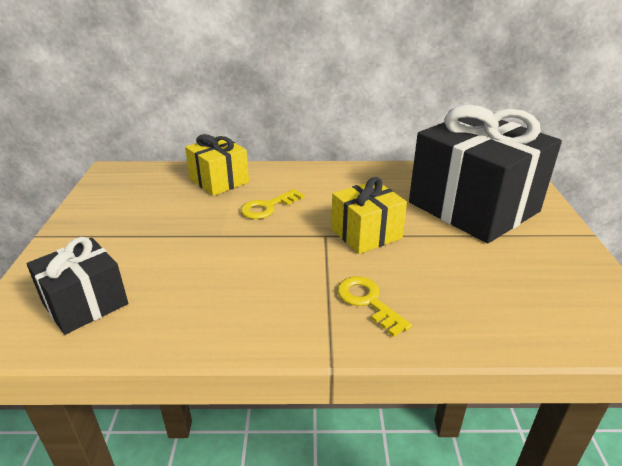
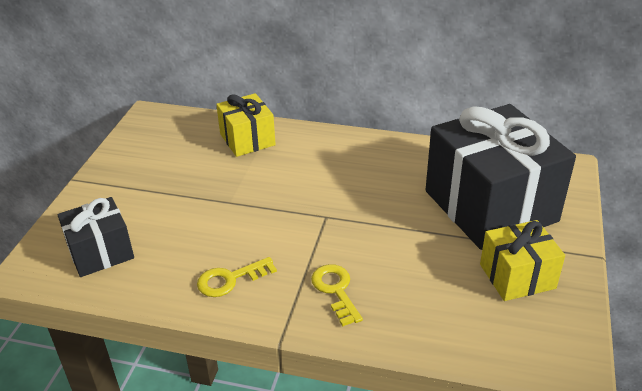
camera: 15 degrees right, 5 degrees up
yellow key [241,189,304,219] -> yellow key moved to [197,257,277,297]
yellow gift [331,177,407,254] -> yellow gift moved to [480,220,565,301]

